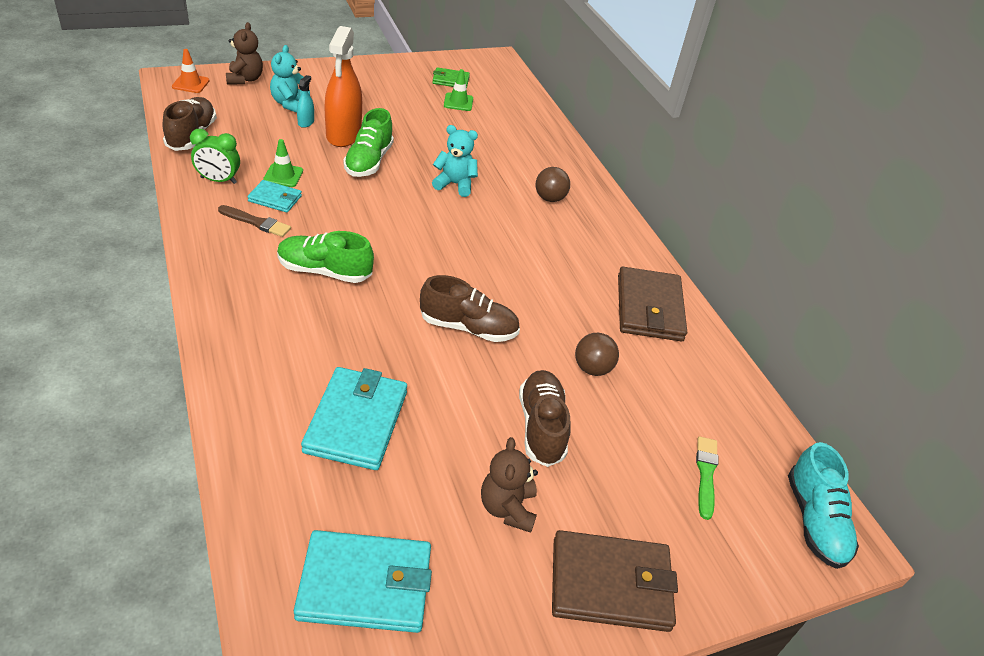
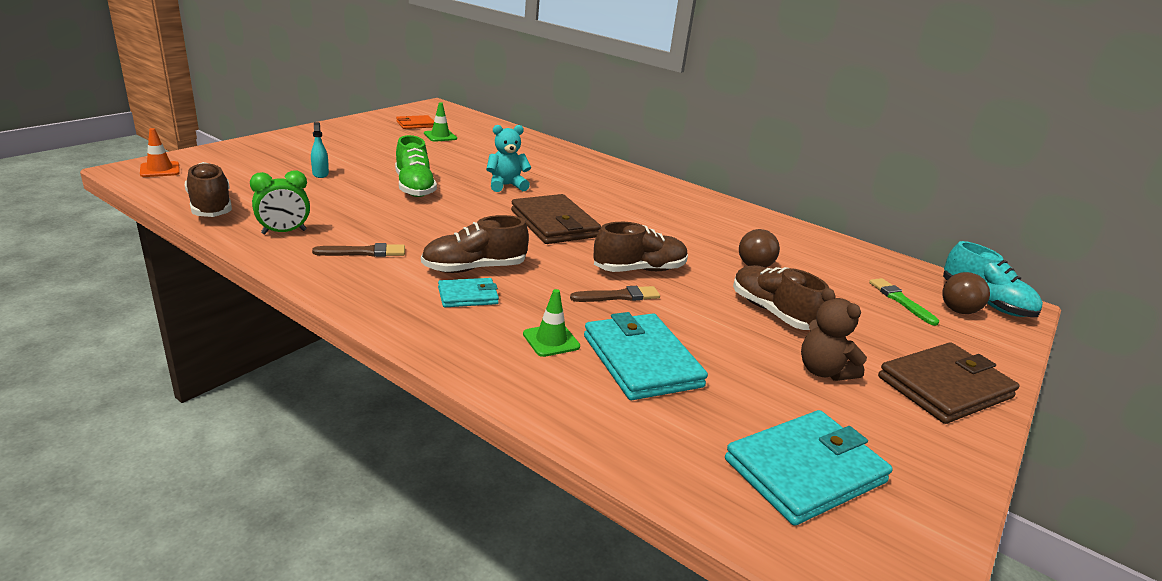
camera: 30 degrees left, 15 degrees down
brown teddy bear [226,22,263,84] -> none
turquoise wallet [248,180,302,213] -> turquoise wallet moved to [438,278,499,307]
green traffic cone [263,139,303,187] -> green traffic cone moved to [523,289,580,357]
turquoise teddy bear [270,45,310,113] -> none
green shoe [277,231,374,283] -> brown shoe [421,215,529,273]
orange spray bottle [324,26,362,147] -> none
green wallet [432,67,470,88] -> orange wallet [396,115,434,129]
brown ball [536,167,570,202] -> brown ball moved to [942,272,990,314]
brown wallet [618,267,687,341] -> brown wallet moved to [511,194,601,244]
none -> brown brush [570,286,660,302]

